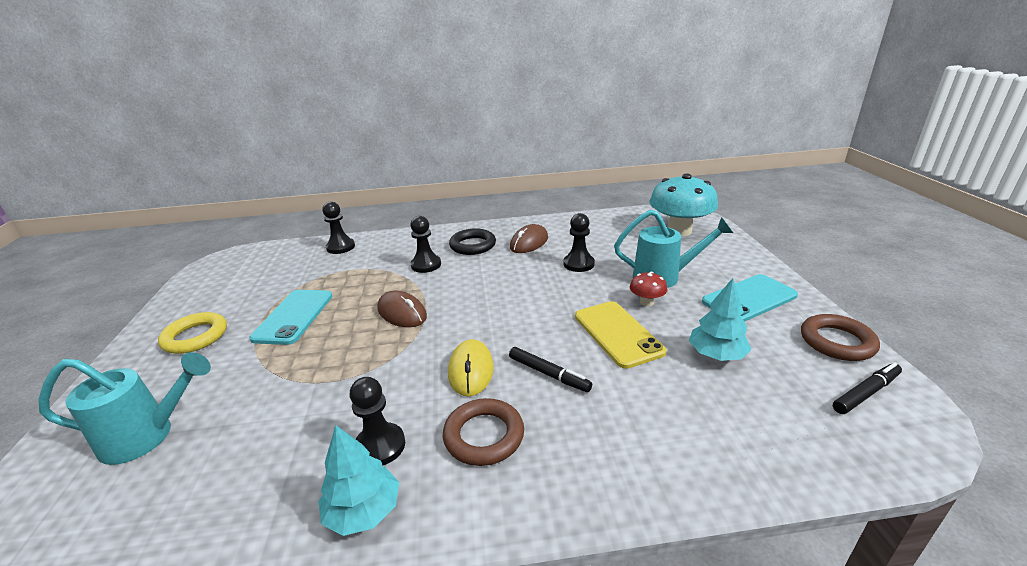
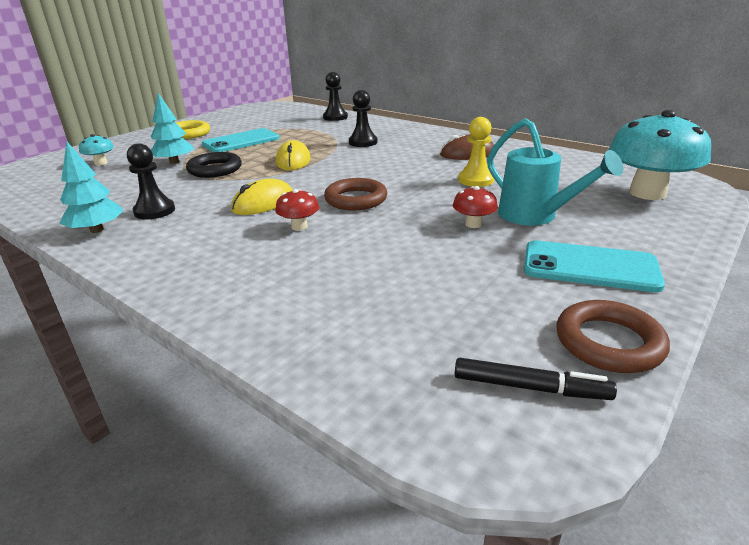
camera: 45 degrees right, 0 degrees up
turquoise watering can [38,352,211,465] -> turquoise mushroom [79,134,114,165]
brown mouse [377,291,427,327] -> yellow mouse [276,140,310,170]
brown ring [443,398,524,466] -> brown ring moved to [324,178,387,211]
black ring [449,228,496,255] -> black ring moved to [186,152,242,178]
black marker [509,347,592,392] -> red mushroom [275,189,319,231]
black pawn [564,213,595,272] -> yellow pawn [458,117,494,187]
yellow phone [575,301,667,369] -> none
turquoise tree [689,278,752,361] -> turquoise tree moved to [151,93,194,164]

